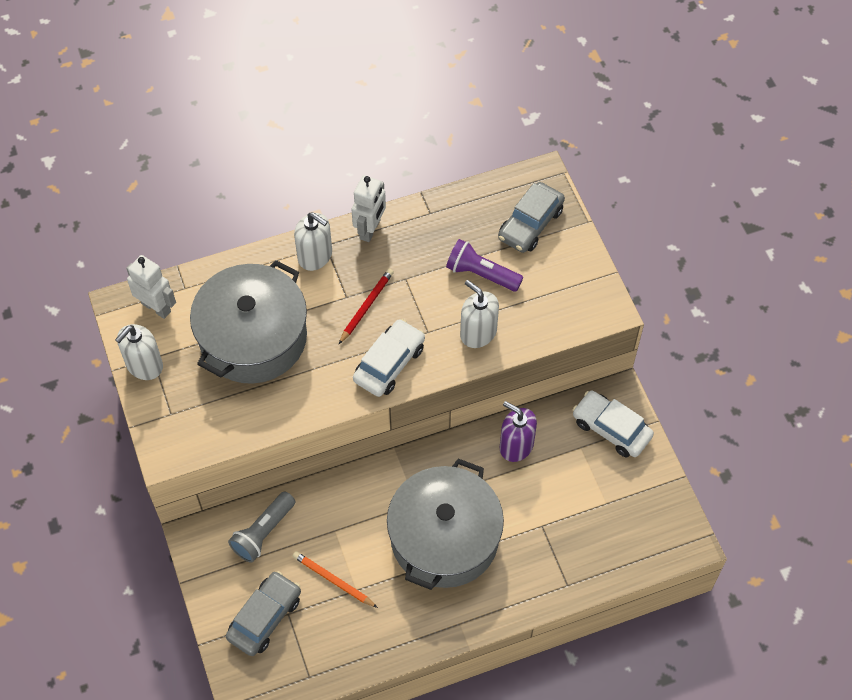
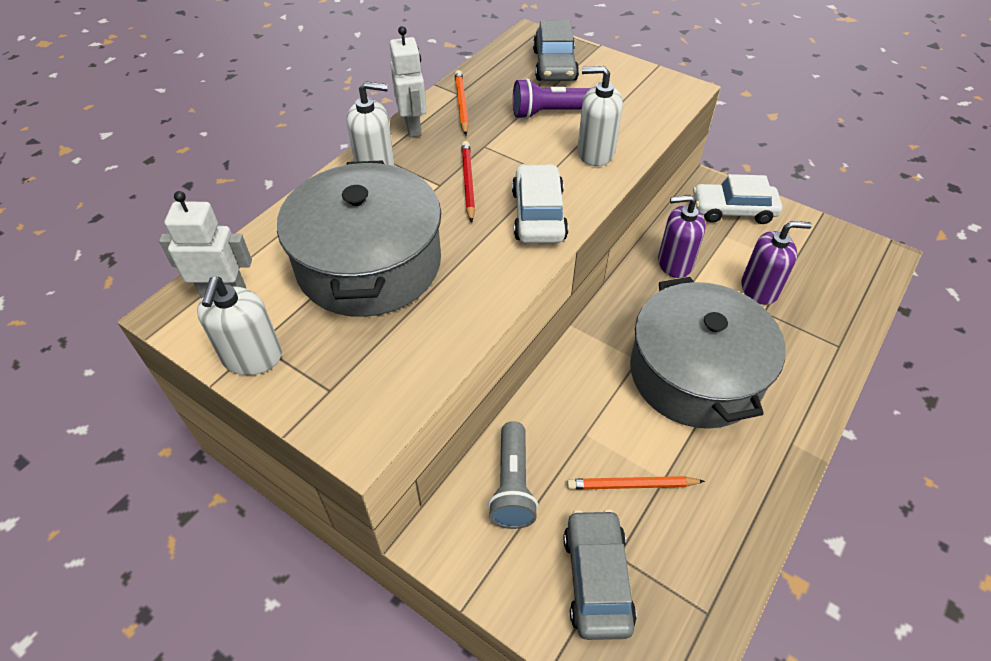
camera: 35 degrees left, 10 degrees down
none -> orange pencil [455,70,469,135]
none -> purple soap dispenser [741,221,812,305]

